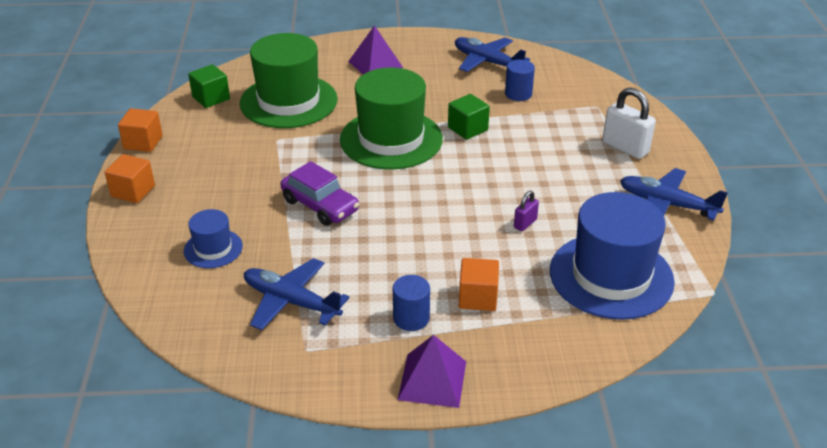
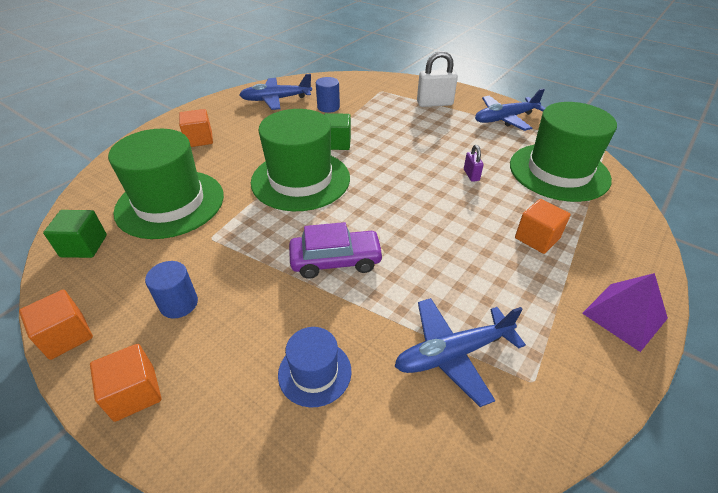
camera: 50 degrees left, 5 degrees up
purple pyramid [348,25,403,74] -> orange cube [179,109,213,147]
blue cylinder [393,275,430,331] -> blue cylinder moved to [145,261,198,319]
blue hat [550,192,675,320] -> green hat [510,102,617,202]

